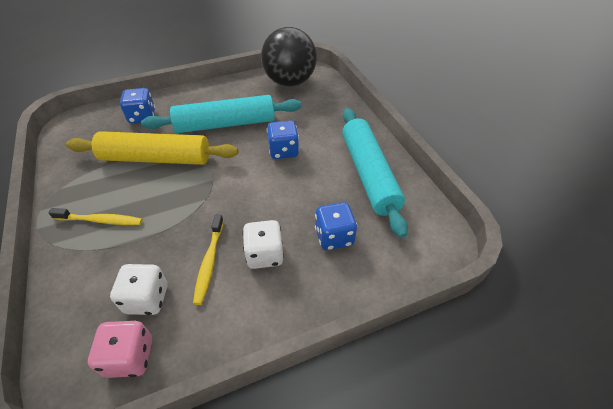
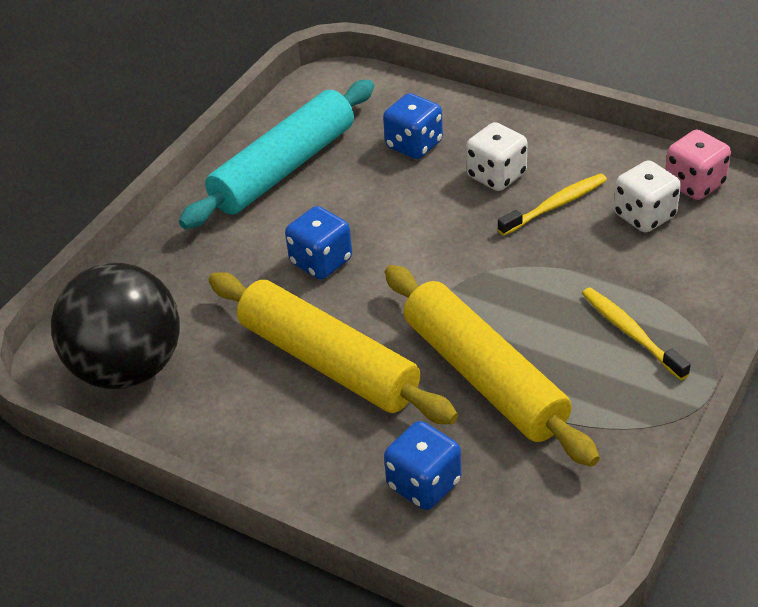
camera: 125 degrees left, 5 degrees down
turquoise rolling pin [141,95,302,133] -> yellow rolling pin [209,272,458,424]

